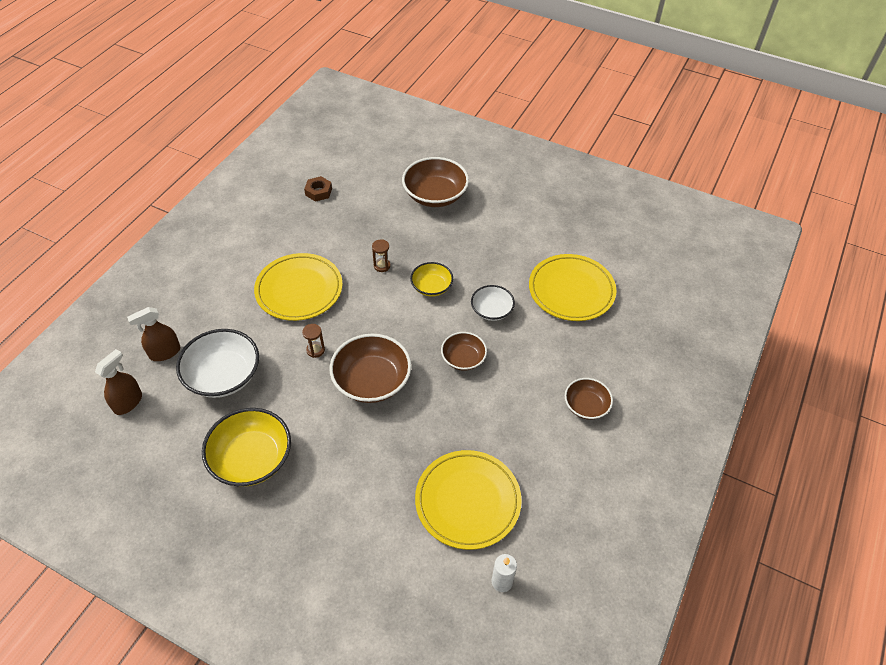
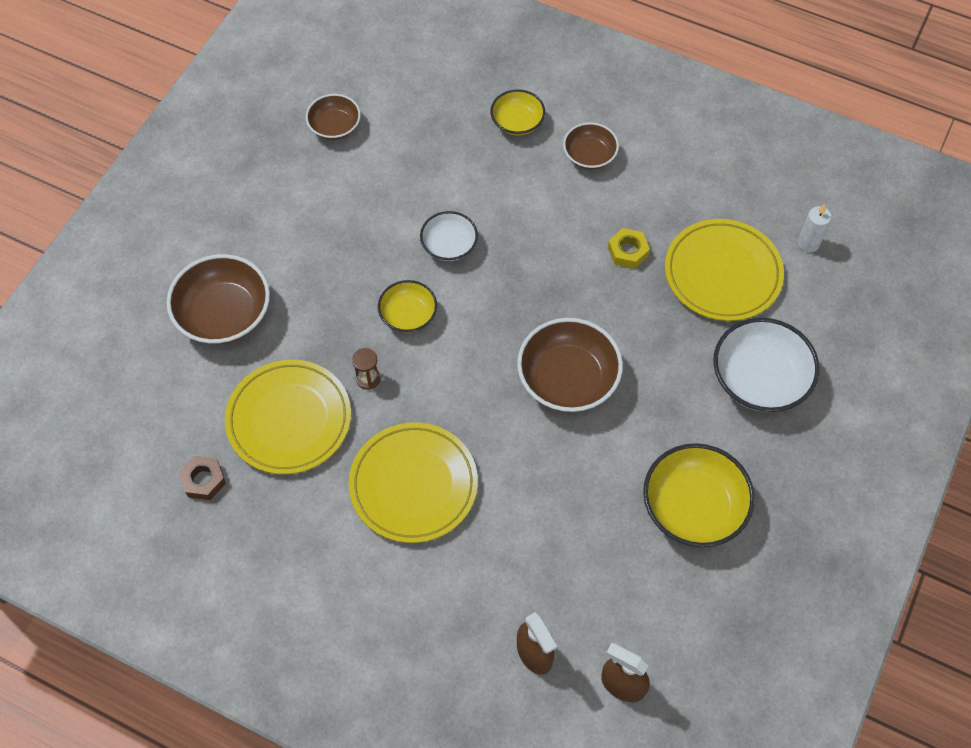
camera: 90 degrees left, 10 degrees up
white bowl [176,329,259,398] -> white bowl moved to [713,318,819,412]
brown hourglass [302,324,325,358] -> none
brown bowl [441,332,487,371] -> brown bowl moved to [306,94,361,140]
yellow plate [529,254,617,321] -> yellow plate moved to [225,360,351,474]
none -> yellow bowl [490,90,545,135]
none -> yellow nut [608,228,650,269]

